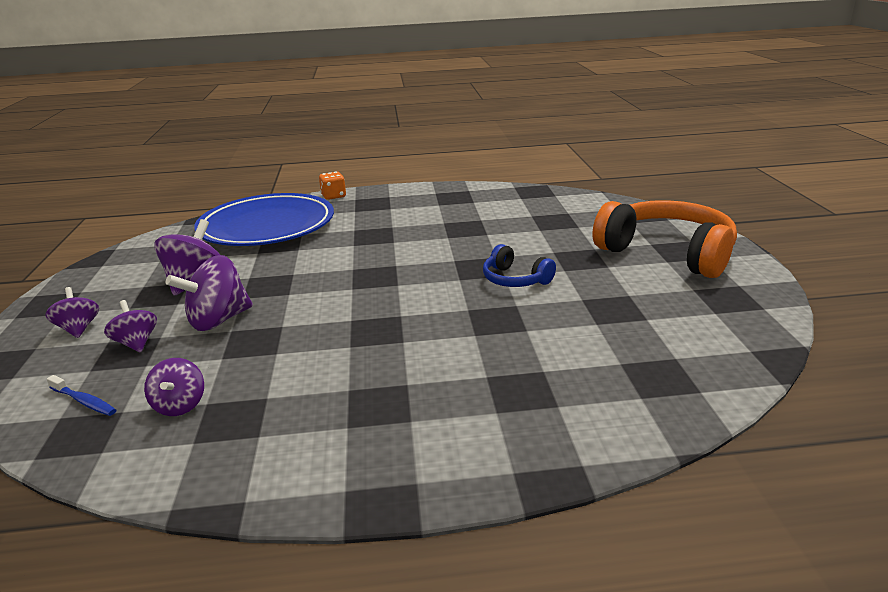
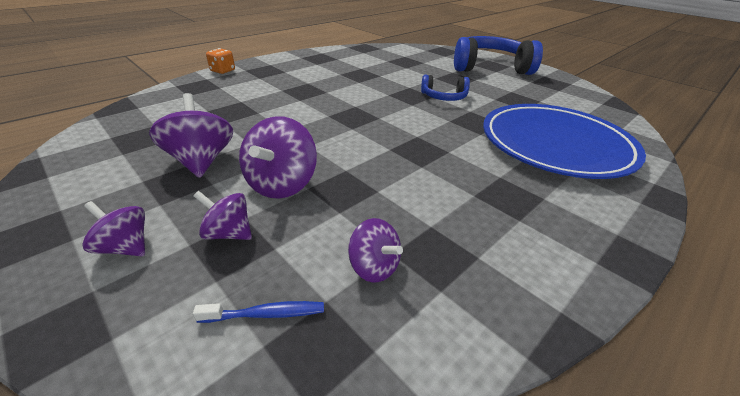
camera: 40 degrees left, 10 degrees up
blue plate [194,193,334,246] -> blue plate moved to [483,104,646,179]
orange headphones [593,200,737,278] -> blue headphones [454,36,543,75]

